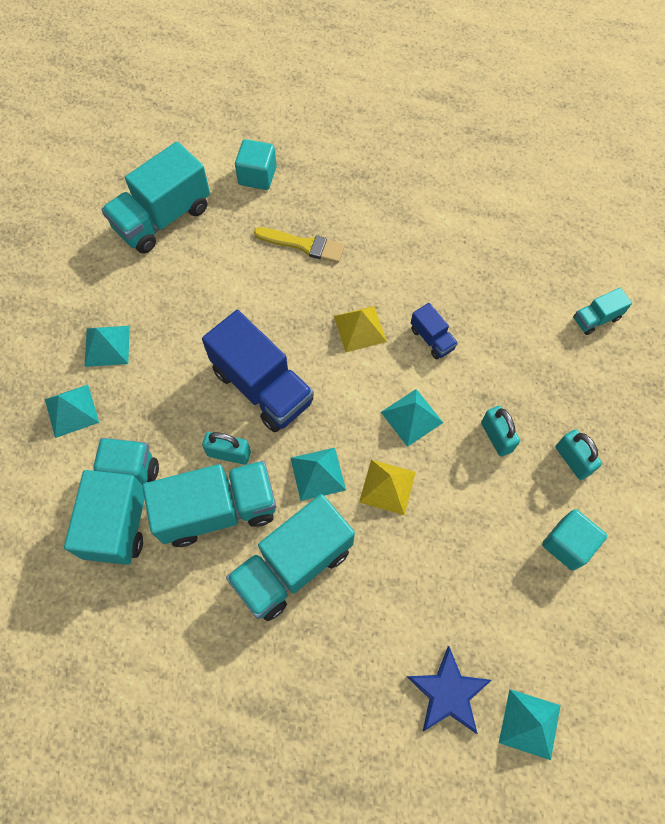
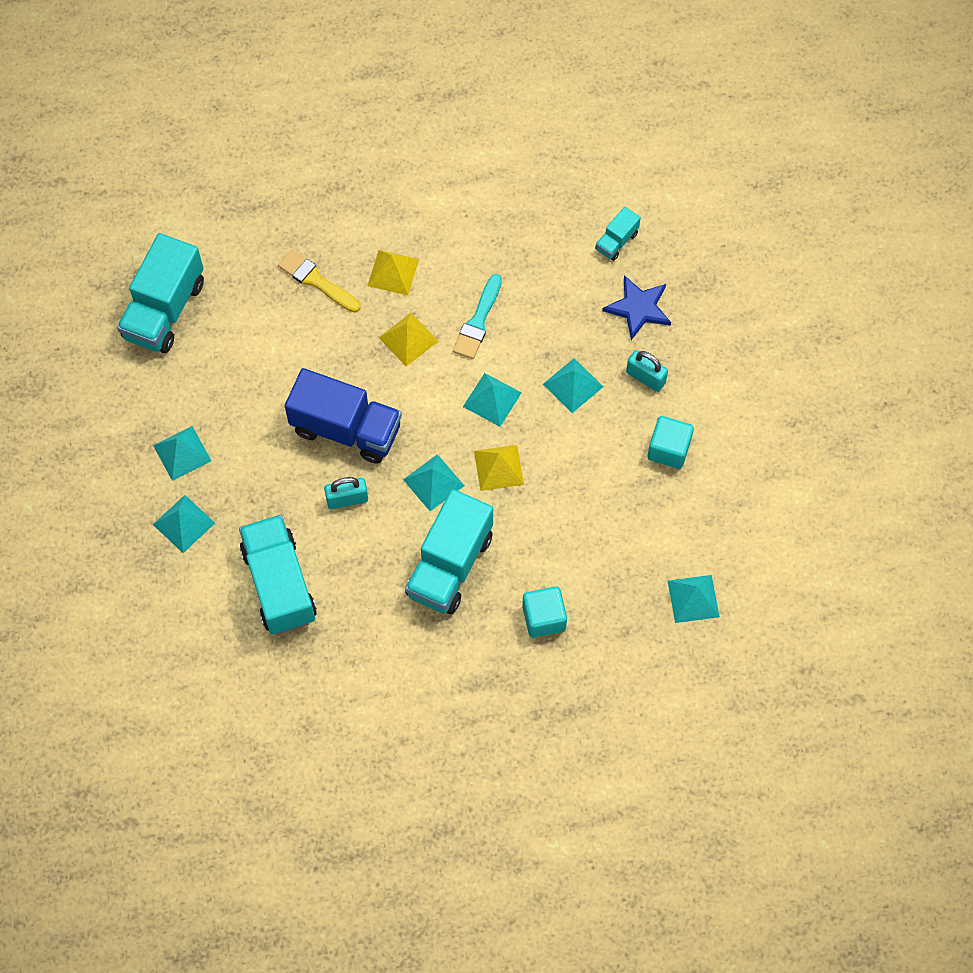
camera: 25 degrees left, 0 degrees up
turquoise truck [142,461,276,547] -> none
turquoise cube [235,139,277,190] -> turquoise cube moved to [522,586,567,638]
yellow brush [254,227,345,263] -> yellow brush turned 135 degrees counterclockwise [278,250,360,313]
blue star [406,646,492,734] -> blue star moved to [602,275,671,340]
blue truck [411,303,458,359] -> turquoise brush [453,274,502,359]
turquoise padlock [481,406,520,457] -> turquoise pyramid [543,358,603,413]
none -> yellow pyramid [368,250,419,295]

